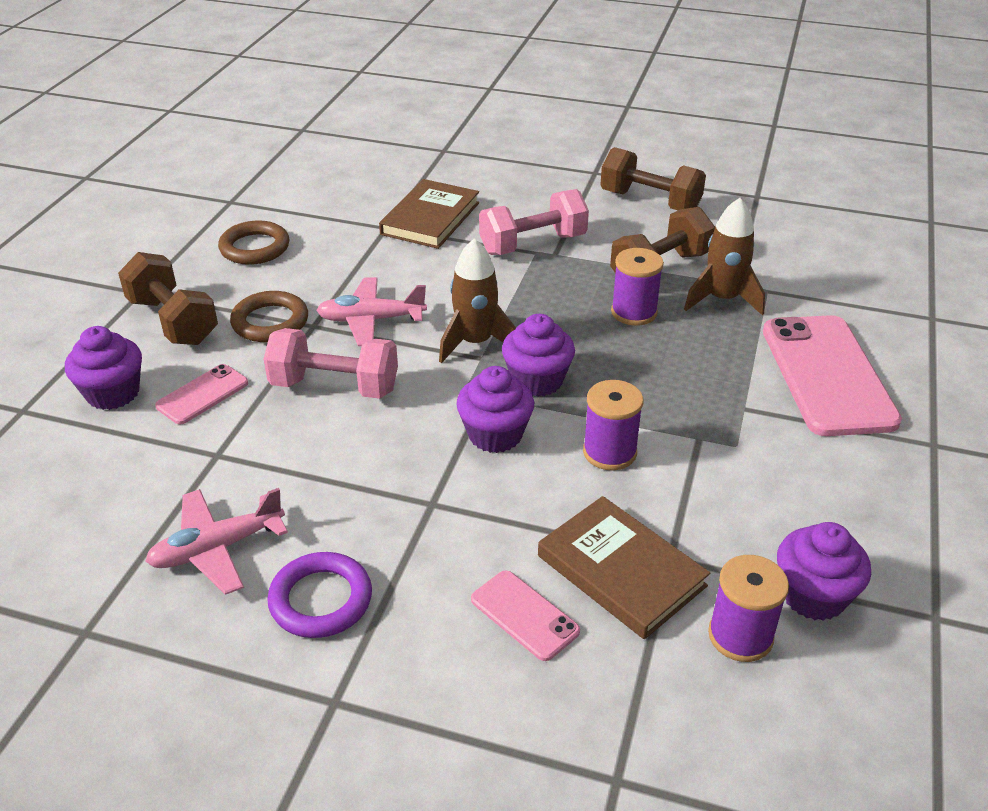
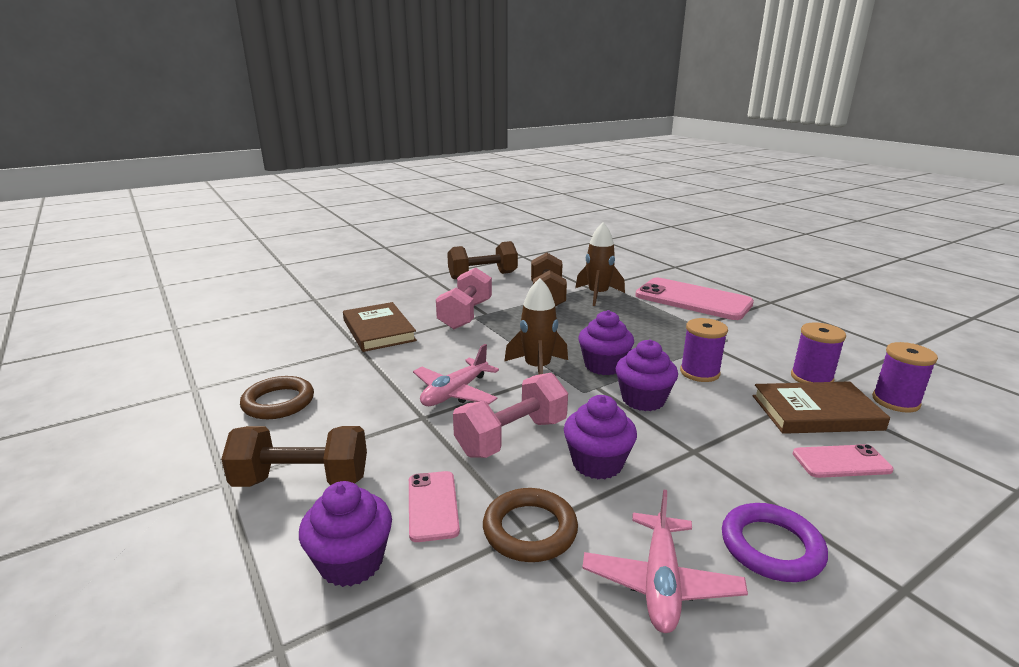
camera: 50 degrees left, 15 degrees down
brown ring [230,291,308,342] -> brown ring moved to [483,488,578,562]
purple spool [611,248,664,326] -> purple spool moved to [791,322,846,383]
purple cupcake [777,522,871,621] -> purple cupcake moved to [564,395,637,480]

